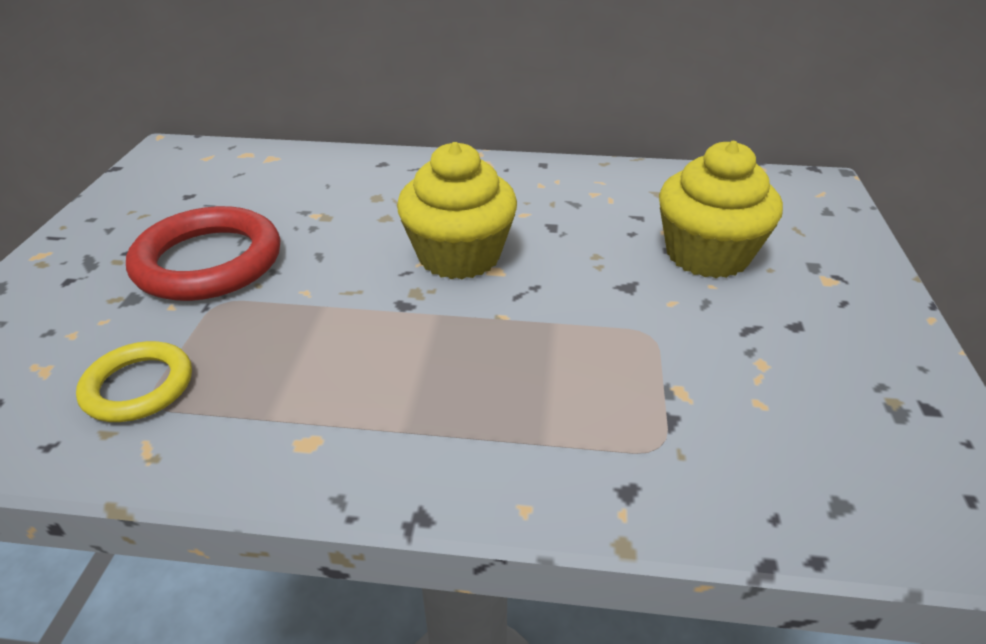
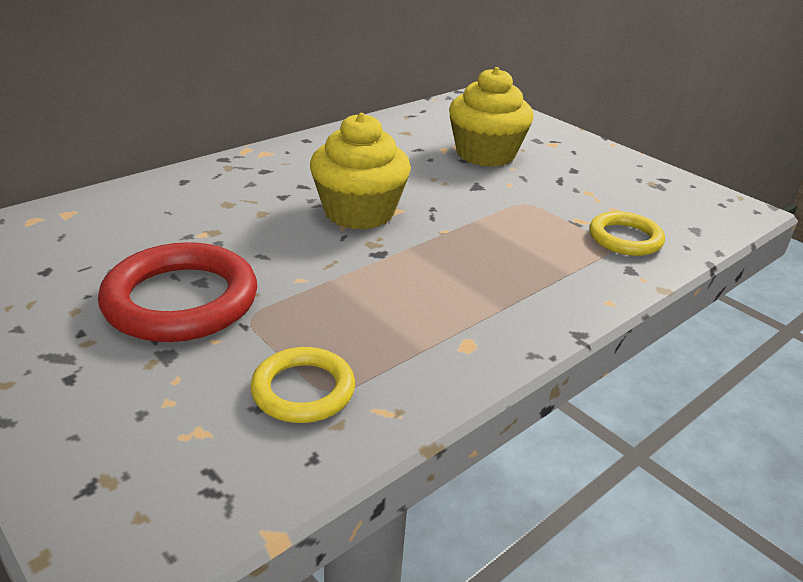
camera: 50 degrees left, 5 degrees down
none -> yellow ring [589,211,665,256]

